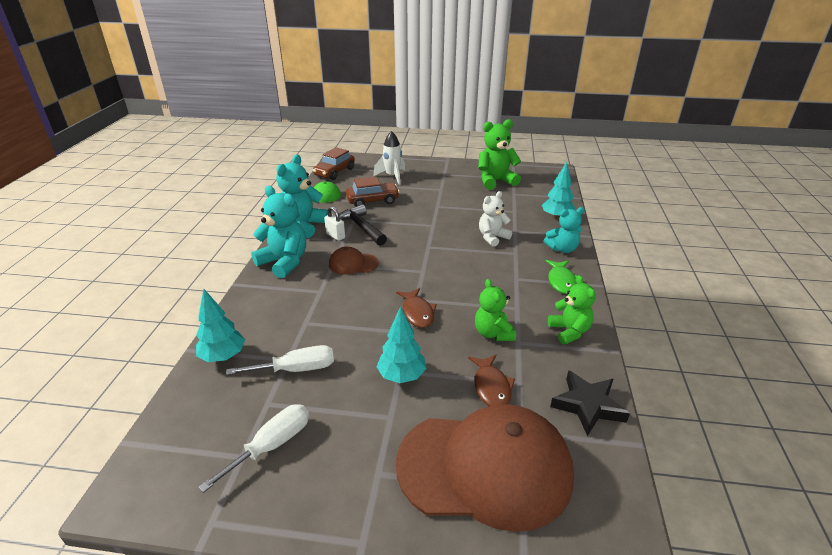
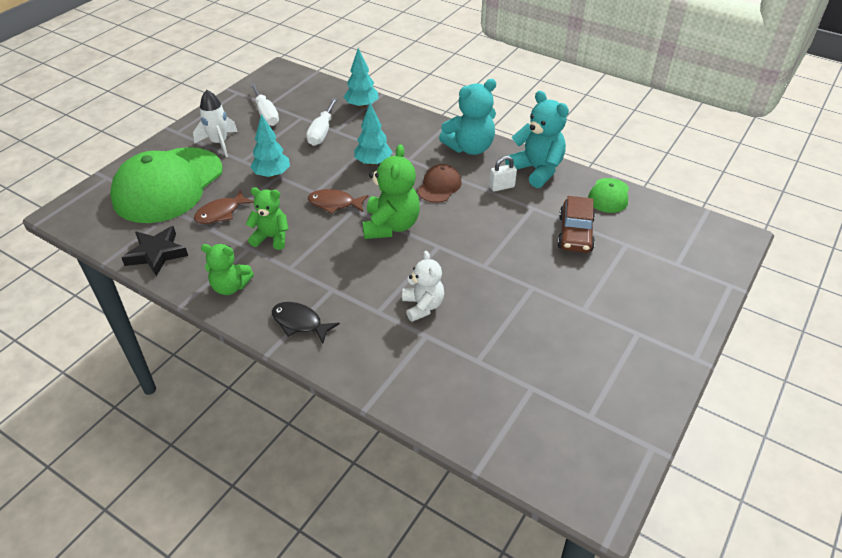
camera: 115 degrees right, 10 degrees up
brown car [313,147,355,180] -> none
black hammer [339,204,387,246] -> none
white rocket [373,131,405,185] -> white rocket moved to [193,90,238,157]
brown cap [396,404,574,532] -> green cap [110,147,223,223]
brown fish [468,354,515,406] -> brown fish turned 60 degrees counterclockwise [194,190,254,224]
green teddy bear [478,119,521,190] -> green teddy bear moved to [363,144,420,239]
turquoise tree [542,162,575,220] -> turquoise tree moved to [354,103,392,166]
turquoise teddy bear [544,207,585,253] -> none
green fish [546,260,577,294] -> black fish [272,302,340,343]

